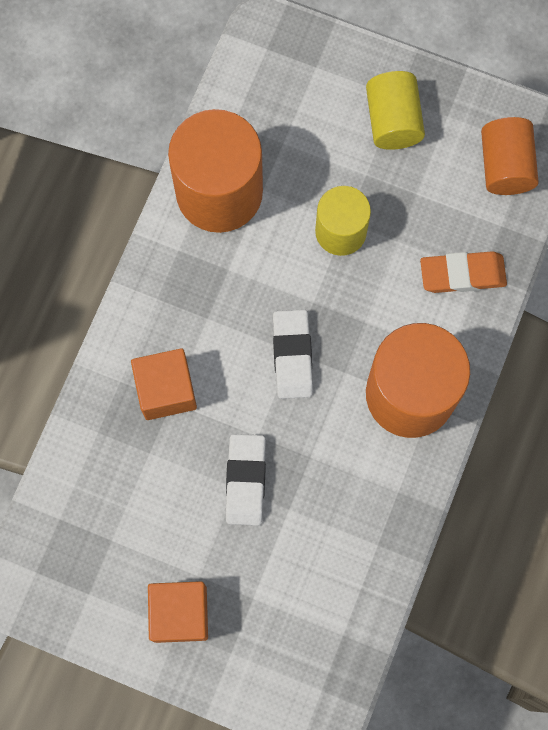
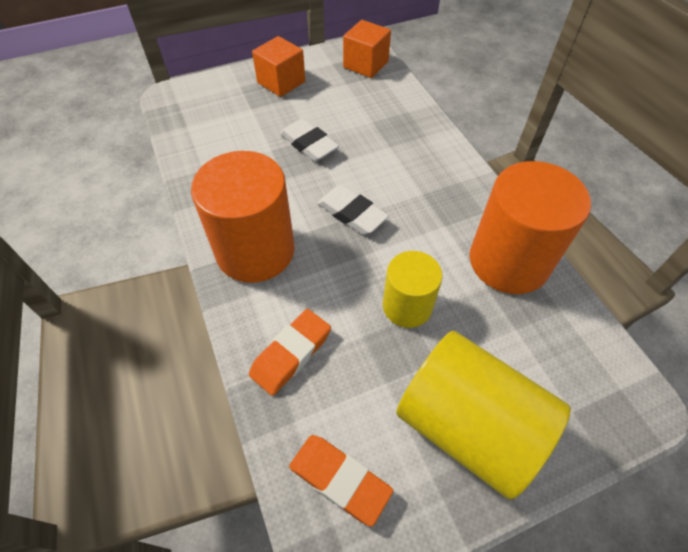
camera: 135 degrees right, 20 degrees down
orange cube [131,349,197,420] -> orange cube moved to [343,20,391,78]
yellow cylinder [366,71,425,150] -> yellow cylinder [396,331,571,500], size x1.70
orange cylinder [481,117,539,195] -> orange eraser [289,435,393,527]

